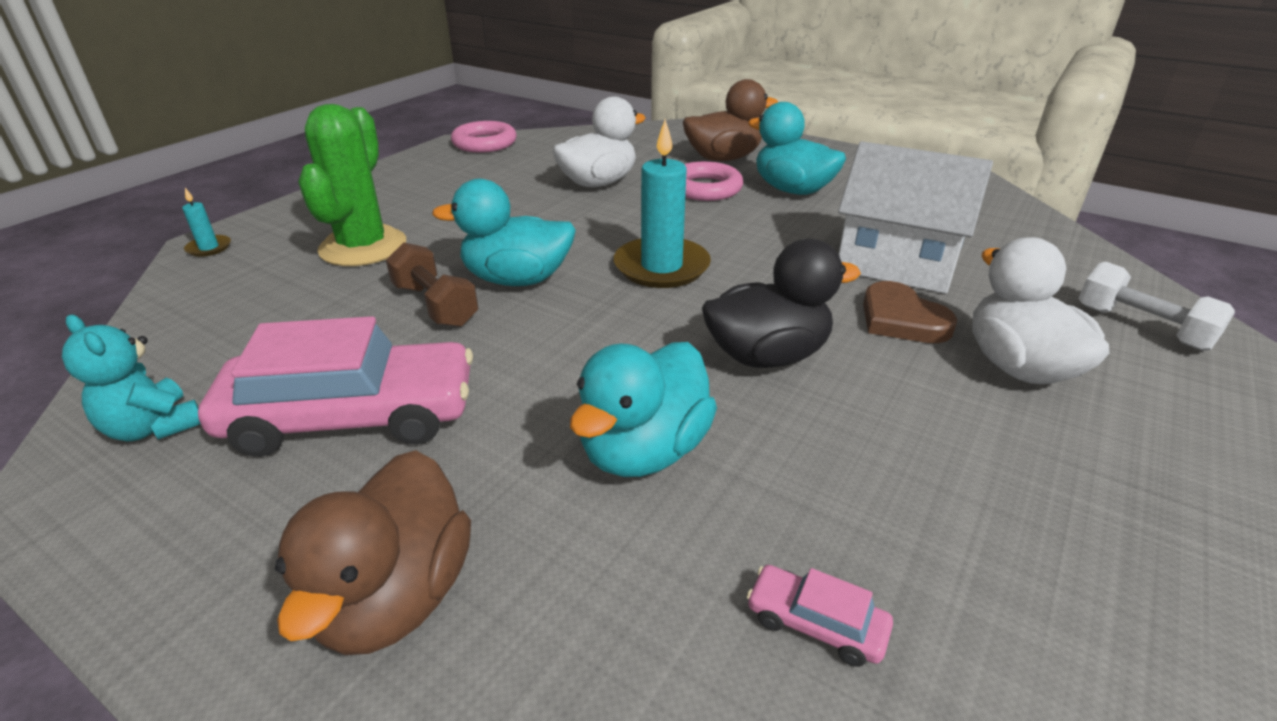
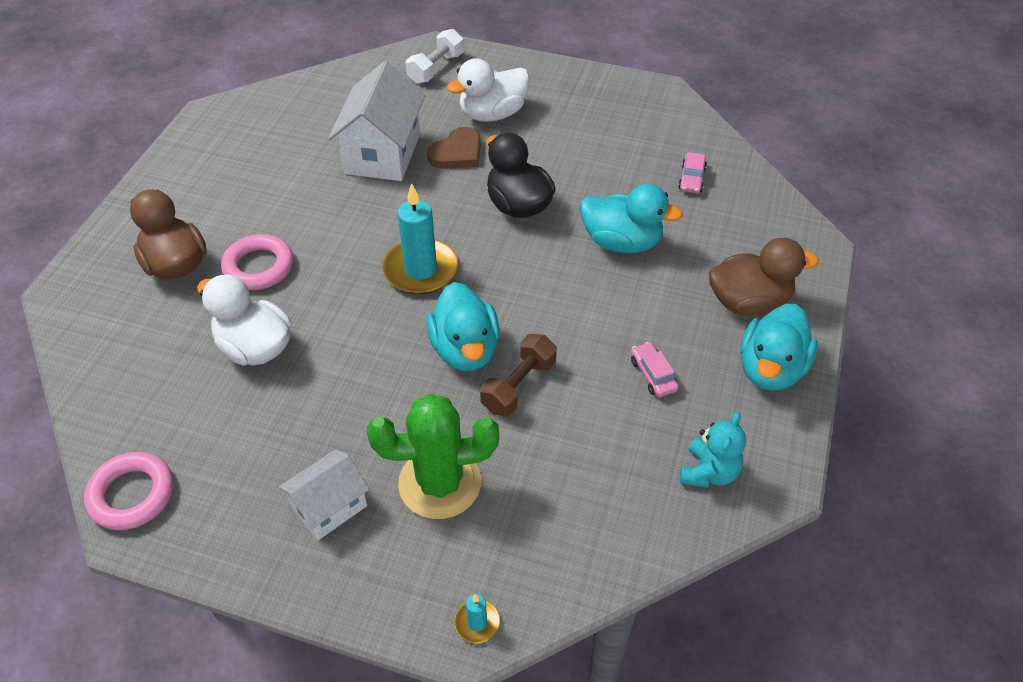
camera: 105 degrees left, 15 degrees up
pink car [198,316,473,457] -> pink car [631,342,679,397], size x0.41
turquoise duck [748,102,846,195] -> turquoise duck moved to [740,304,818,391]
none -> white house [279,450,369,540]

